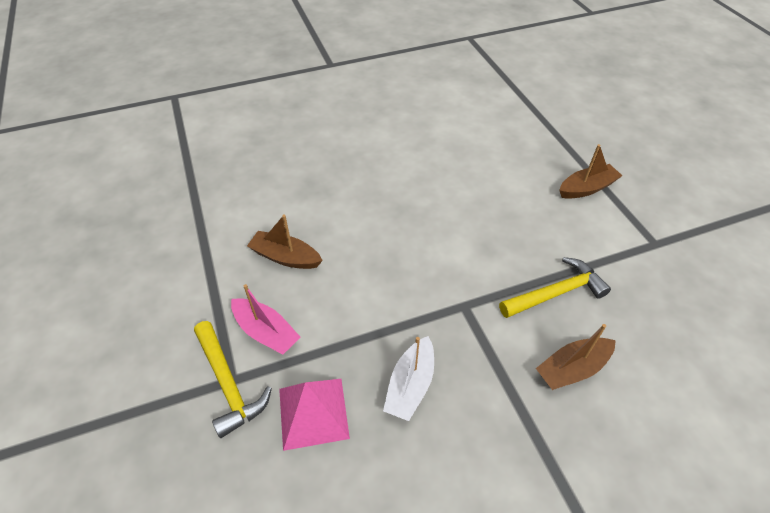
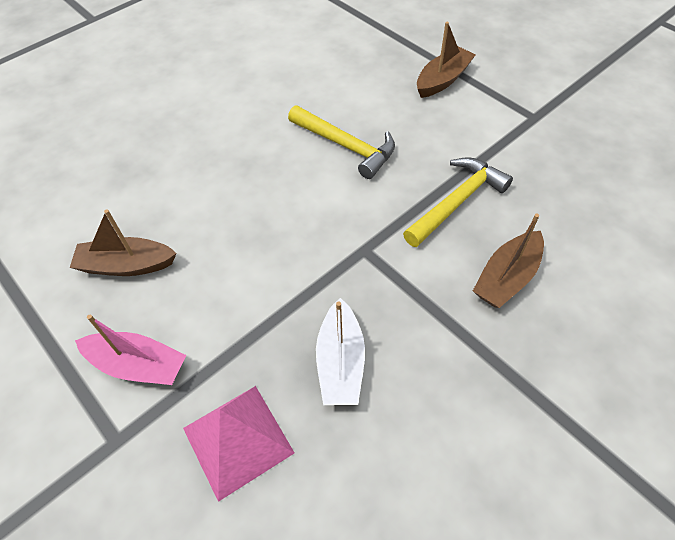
camera: 20 degrees left, 5 degrees up
yellow hammer [194,321,272,438] -> yellow hammer moved to [288,105,395,179]

